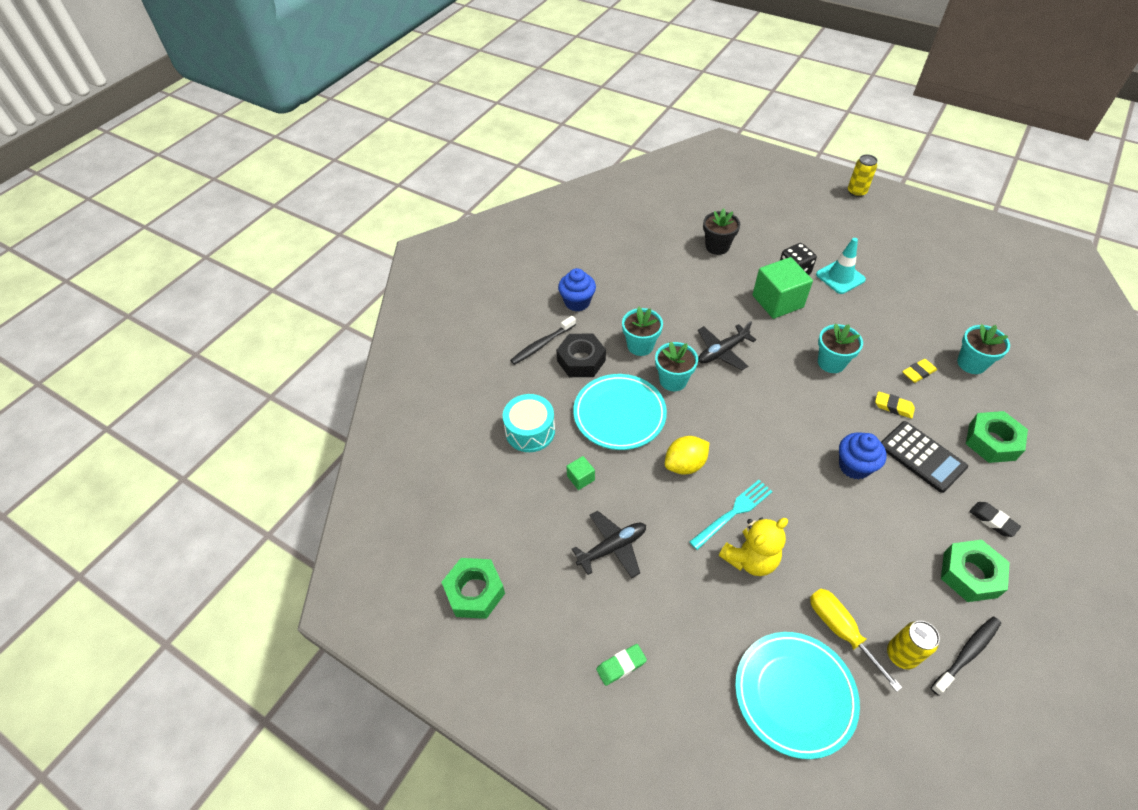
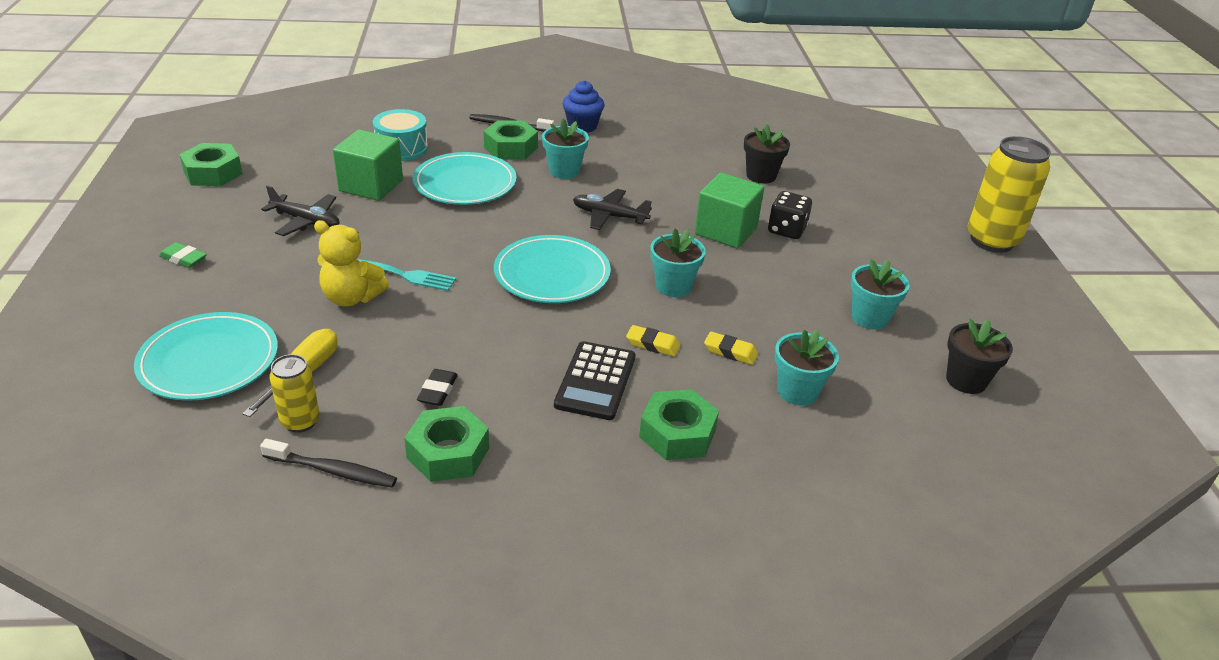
camera: 50 degrees right, 15 degrees down
black nut [556,333,606,377] -> green nut [484,121,538,159]
green cube [566,456,595,490] -> green cube [333,129,403,201], size x2.18
turquoise flower pot [655,342,698,391] -> turquoise flower pot moved to [851,259,910,330]
yellow lemon [665,436,709,474] -> none
turquoise traffic cone [816,238,866,294] -> none
blue cupcake [839,432,887,479] -> none
yellow can [848,154,878,197] -> yellow can [967,136,1051,253], size x1.87
yellow eraser [875,391,915,419] -> yellow eraser turned 60 degrees counterclockwise [626,325,680,357]
black eraser [969,502,1021,537] -> black eraser moved to [417,369,458,406]
none -> turquoise plate [494,235,611,303]
none -> black flower pot [946,319,1013,394]

